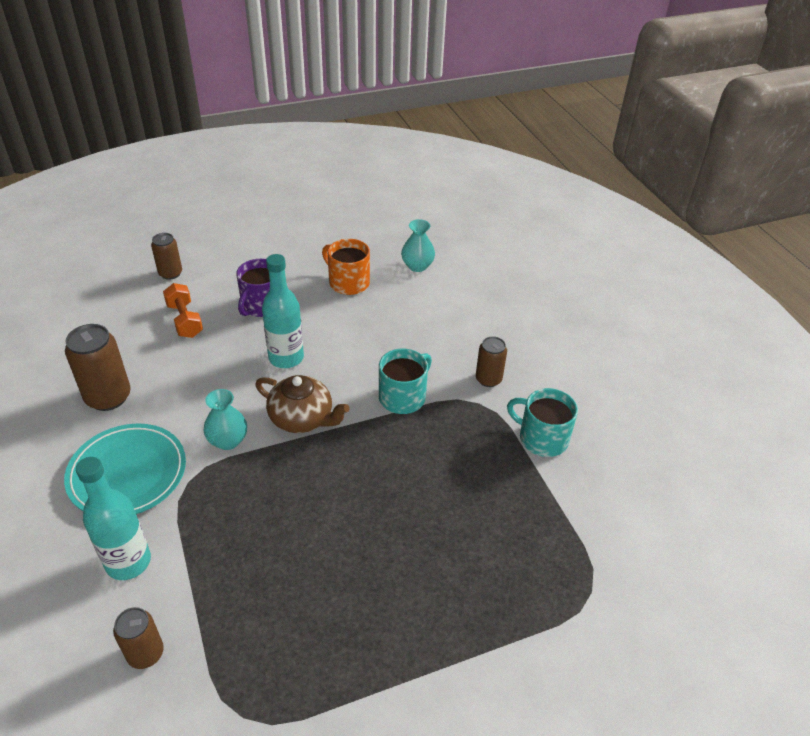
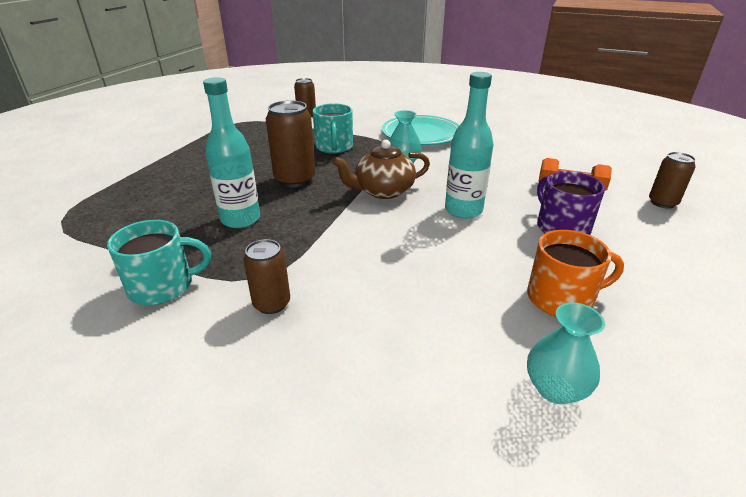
camera: 135 degrees right, 10 degrees down
brown can [65,324,131,411] -> brown can moved to [266,100,315,187]
turquoise bottle [76,457,151,580] -> turquoise bottle moved to [203,77,260,228]
turquoise mug [379,349,432,414] -> turquoise mug moved to [313,103,353,153]

